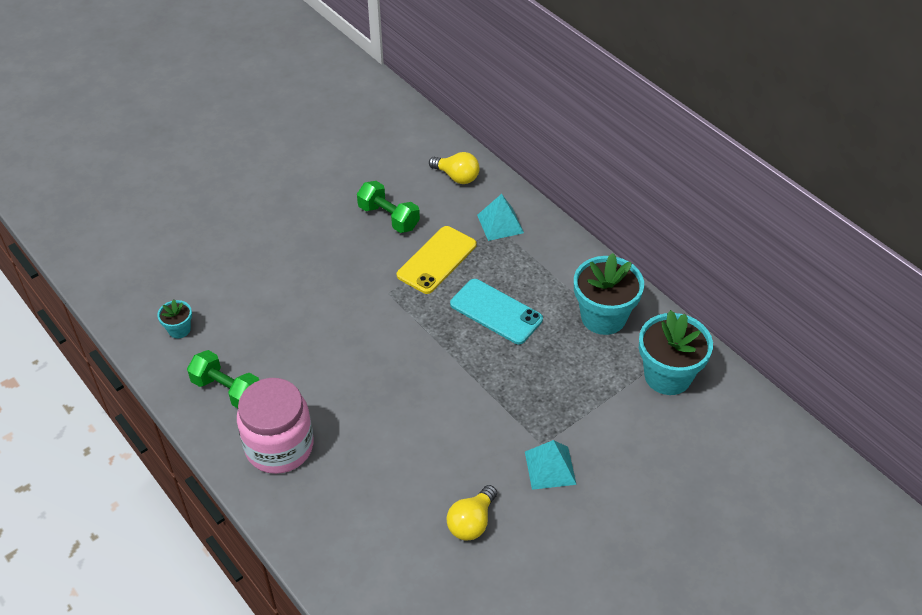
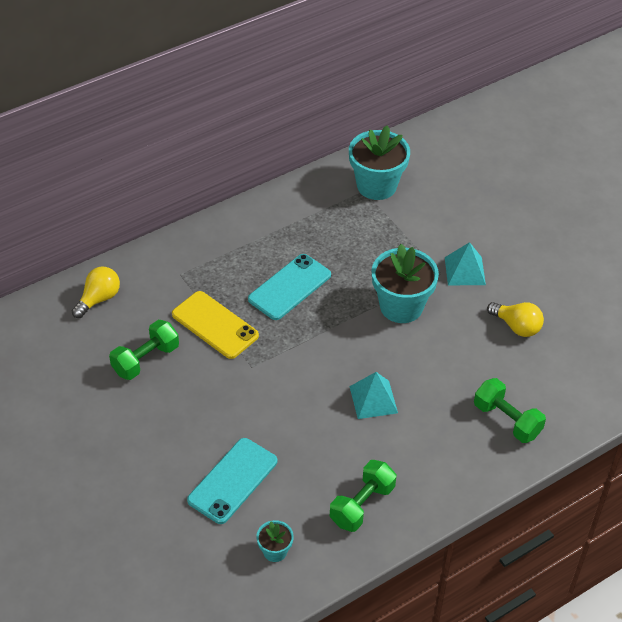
camera: 85 degrees left, 0 degrees up
pink jar [237,378,314,474] -> none
turquoise pyramid [477,194,524,241] -> turquoise pyramid moved to [349,372,398,419]
turquoise flower pot [574,253,644,335] -> turquoise flower pot moved to [372,244,439,323]
none -> turquoise phone [187,438,277,524]
none -> green dumbbell [474,378,546,443]

